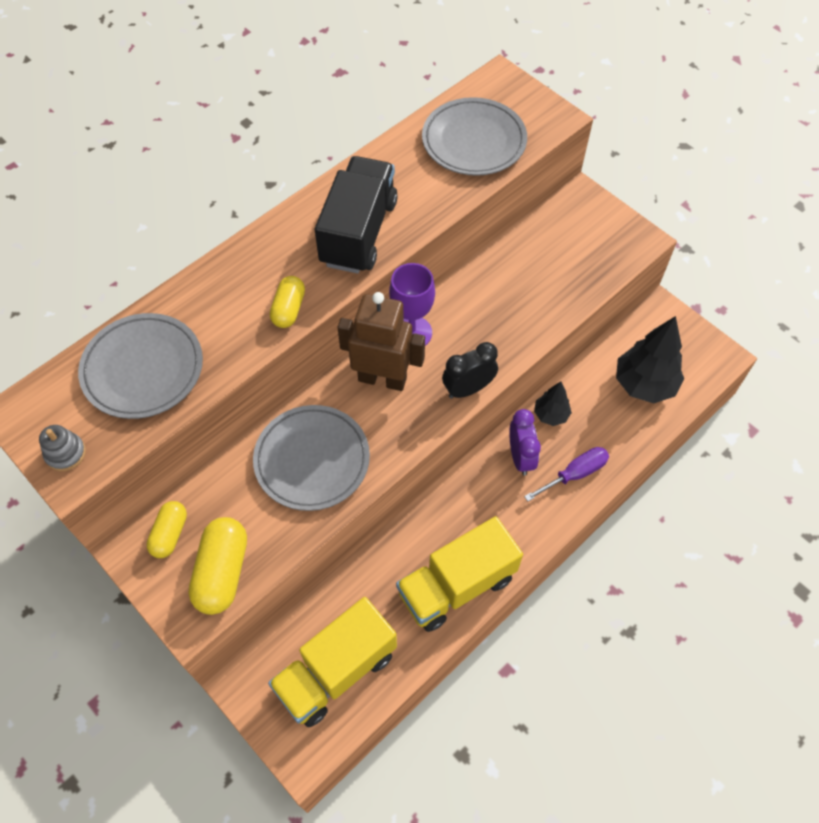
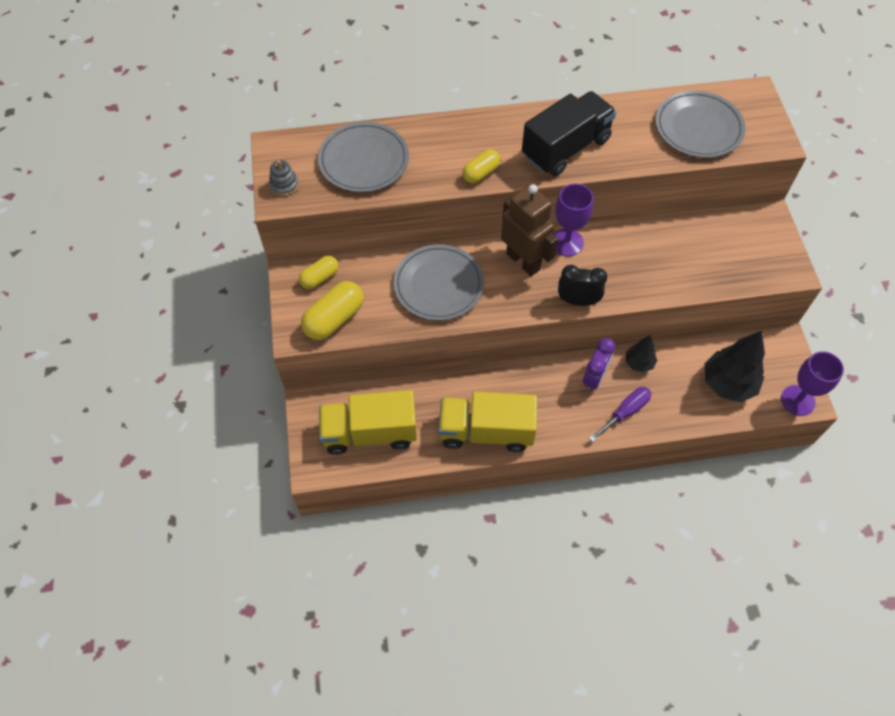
camera: 35 degrees right, 0 degrees up
purple screwdriver [524,447,609,501] -> purple screwdriver turned 45 degrees counterclockwise [589,387,652,442]
none -> purple goblet [781,351,844,416]

